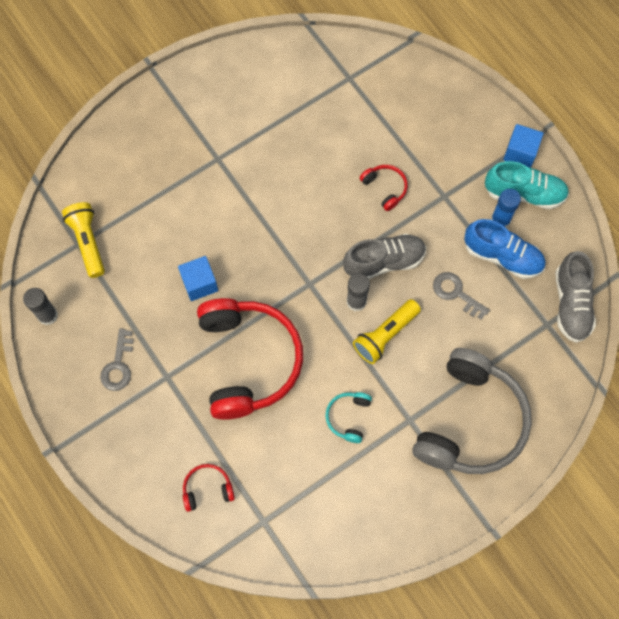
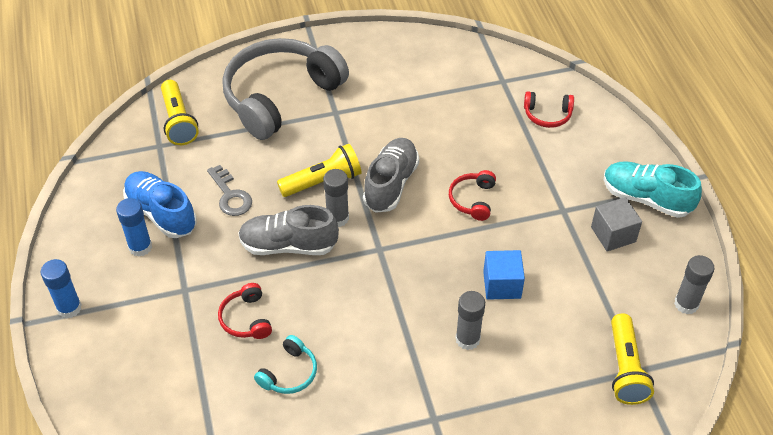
camera: 160 degrees left, 20 degrees down
grey key [100,329,134,391] -> grey cube [591,197,642,251]
red headphones [197,298,303,420] -> red headphones [449,170,496,221], size x0.42
turquoise headphones [325,392,372,443] -> turquoise headphones moved to [254,335,317,394]
turquoise shoe [485,161,569,209] -> turquoise shoe moved to [604,161,702,218]
blue cube [503,124,544,168] -> blue glue stick [41,259,82,318]
grey shoe [555,251,596,343] -> grey shoe moved to [363,138,419,213]
none -> yellow flashlight [161,80,199,145]
none -> grey glue stick [455,291,485,350]

